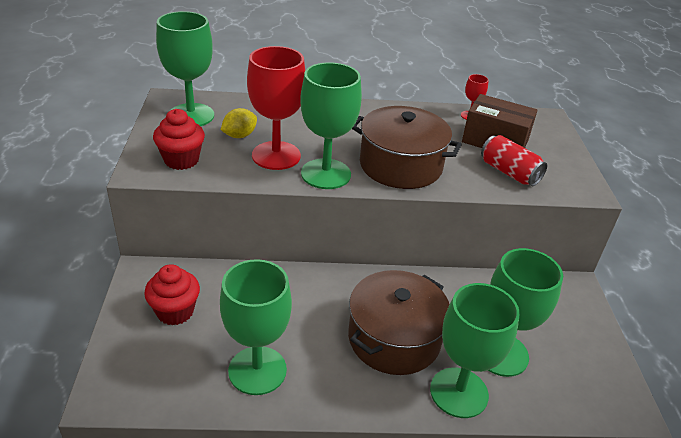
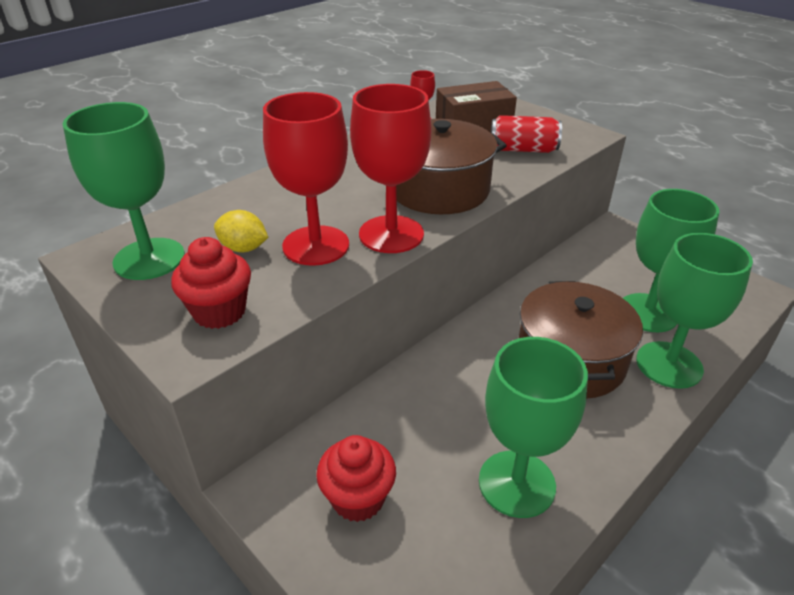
camera: 40 degrees left, 0 degrees up
yellow lemon [221,108,257,138] -> yellow lemon turned 75 degrees counterclockwise [214,210,268,252]
green goblet [300,62,362,189] -> red goblet [350,84,431,253]

